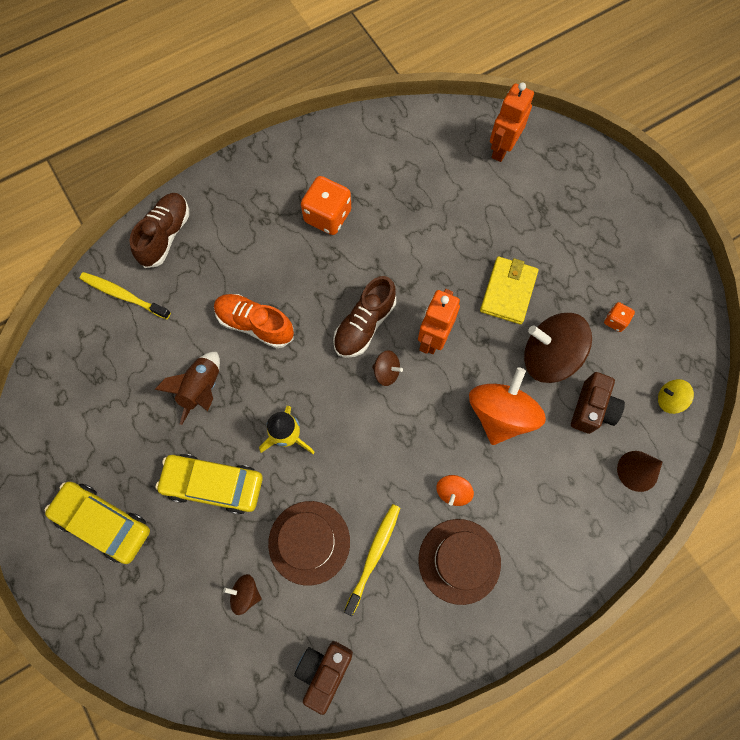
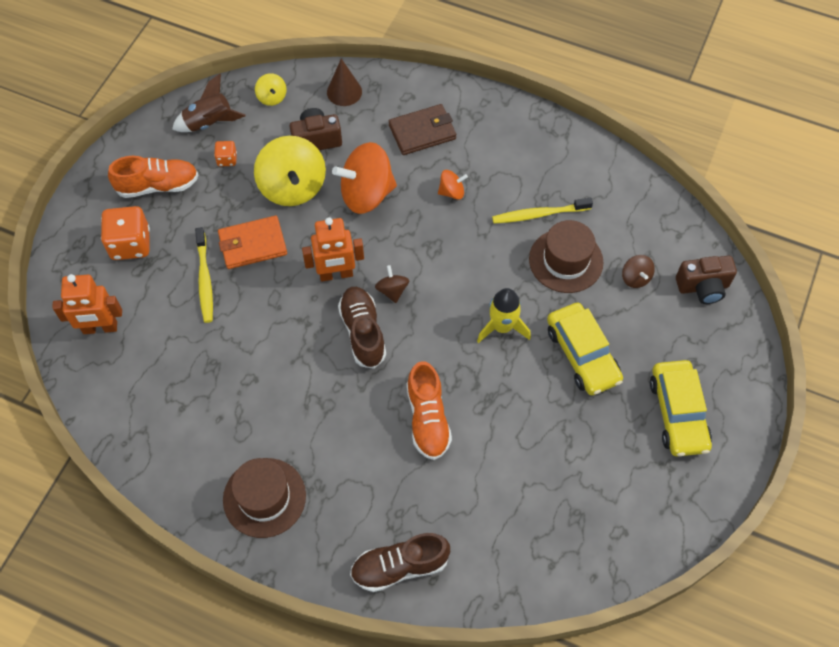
camera: 125 degrees left, 10 degrees down
yellow toothbrush [80,272,171,319] -> yellow toothbrush moved to [195,227,213,323]
brown rocket [154,352,220,425] -> brown rocket moved to [172,74,246,132]
brown camera [294,641,353,715] -> brown camera moved to [676,256,737,304]
orange dice [301,176,351,235] -> orange dice moved to [101,206,150,260]
brown shoe [333,276,396,358] -> brown shoe turned 105 degrees counterclockwise [338,287,386,369]
brown hat [419,519,501,605] -> brown hat moved to [223,458,306,538]
yellow wallet [480,257,538,324] -> orange wallet [218,216,287,269]
brown spinning top [524,313,592,383] -> yellow spinning top [254,136,326,206]
none -> orange shoe [108,156,198,198]
none -> brown wallet [389,104,456,155]

